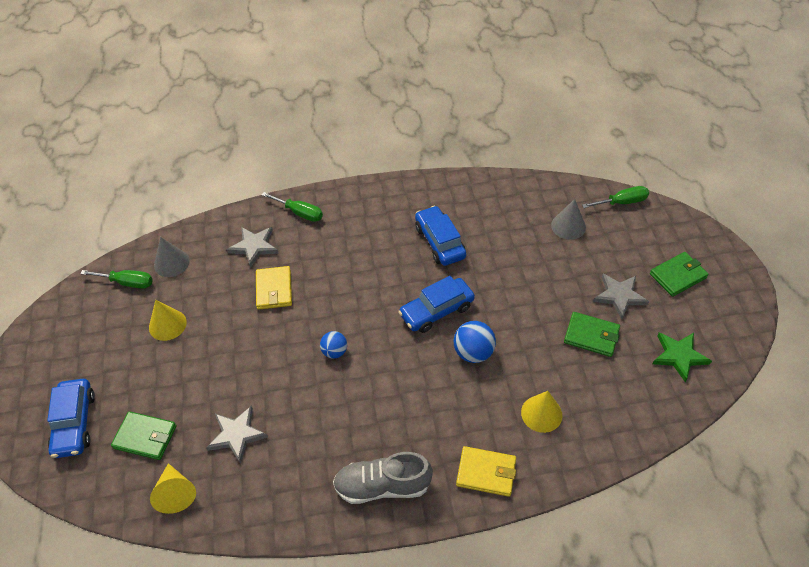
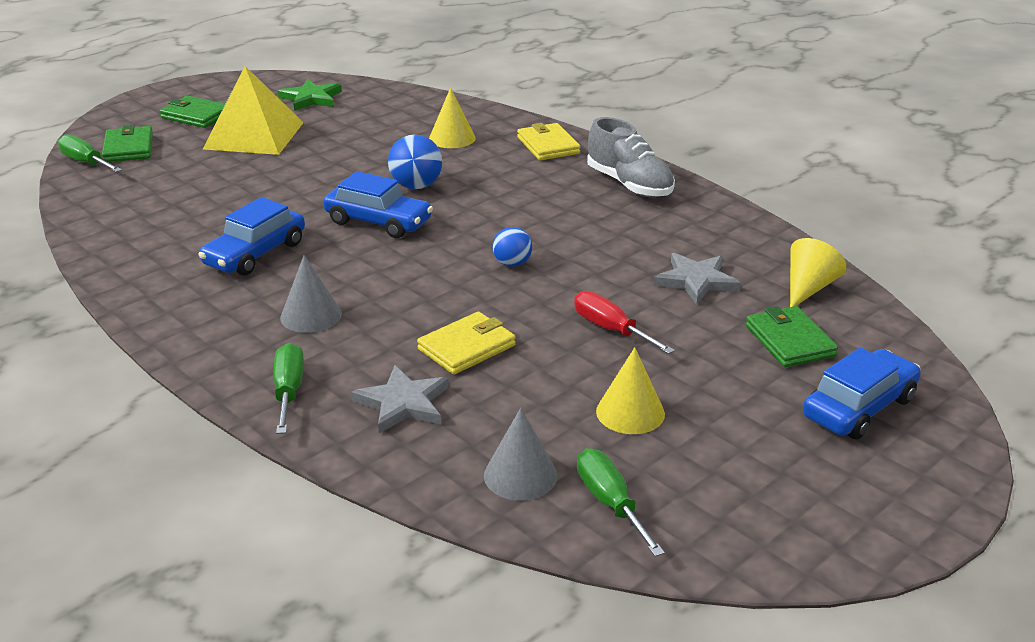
camera: 125 degrees left, 20 degrees down
grey cone [551,199,586,240] -> grey cone moved to [280,255,342,333]
green wallet [564,312,620,357] -> green wallet moved to [102,125,153,162]
grey star [593,274,649,319] -> yellow pyramid [203,66,304,155]
none -> red screwdriver [574,291,675,354]

